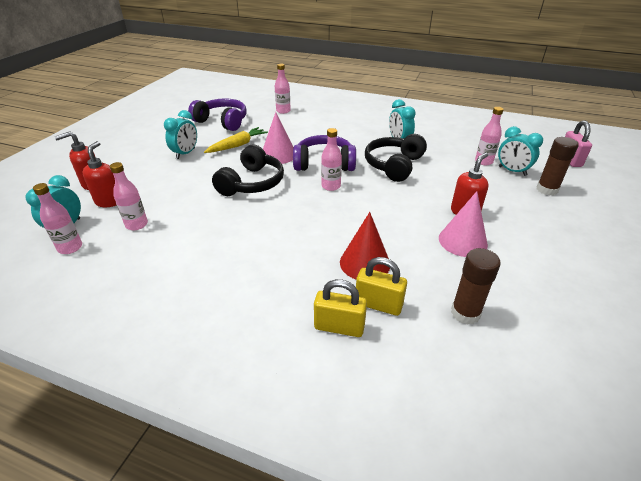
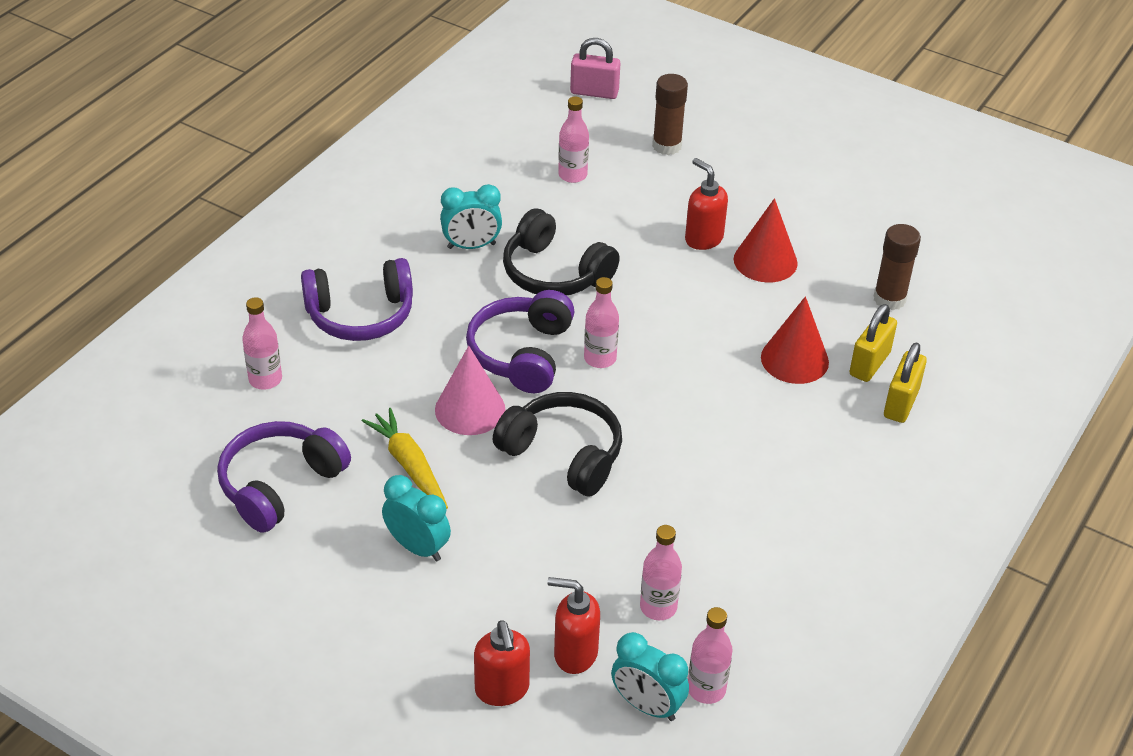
camera: 80 degrees left, 5 degrees up
pink cone [439,191,488,257] -> red cone [734,198,798,283]
turquoise clock [498,126,543,176] -> none
none -> purple headphones [301,258,413,341]

